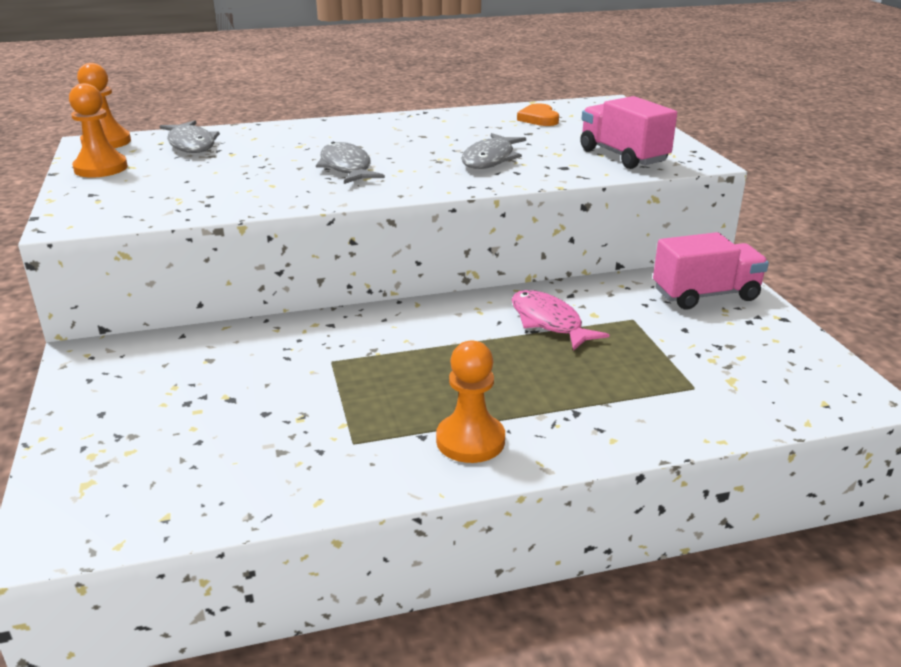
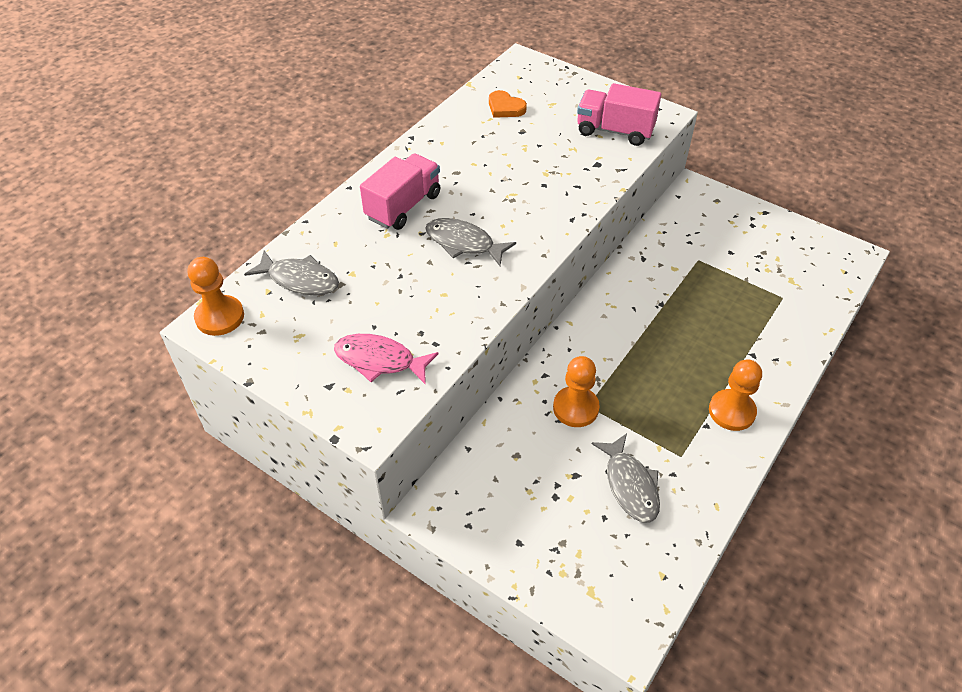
camera: 40 degrees left, 20 degrees up
orange pawn [69,83,128,178] -> orange pawn moved to [553,356,600,427]
grey fish [461,133,526,169] -> grey fish moved to [592,433,660,523]
pink fish [512,290,609,351] -> pink fish moved to [334,334,439,385]
pink truck [653,232,769,310] -> pink truck moved to [360,153,441,230]

